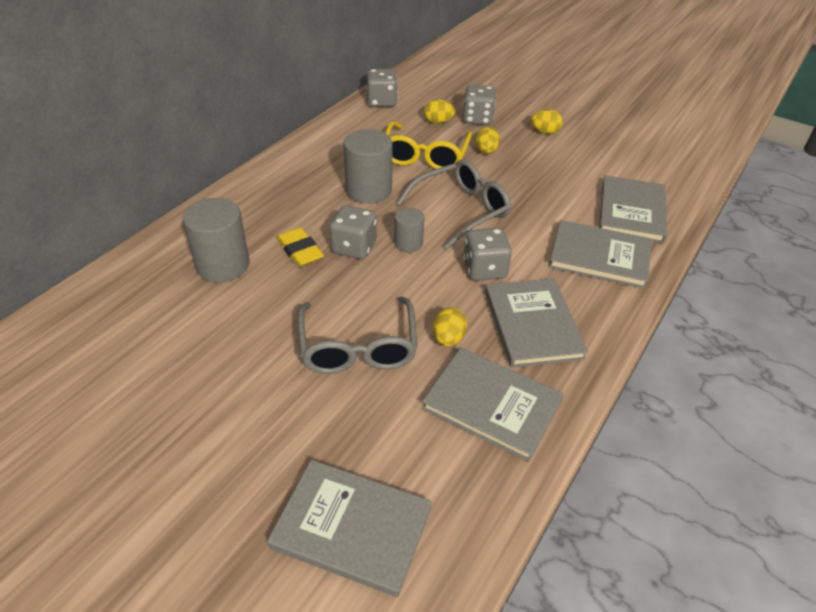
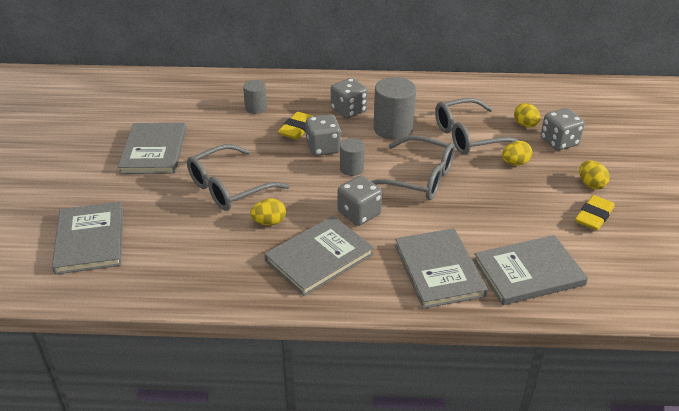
camera: 60 degrees right, 5 degrees down
grey cylinder [183,198,249,283] -> grey cylinder [243,80,267,114], size x0.57
grey dice [367,69,398,107] -> grey dice moved to [331,78,368,119]
yellow glasses [385,121,472,171] -> grey glasses [435,98,519,155]
grey book [422,348,564,462] -> grey book moved to [118,123,186,174]
none -> yellow eraser [575,195,615,230]

